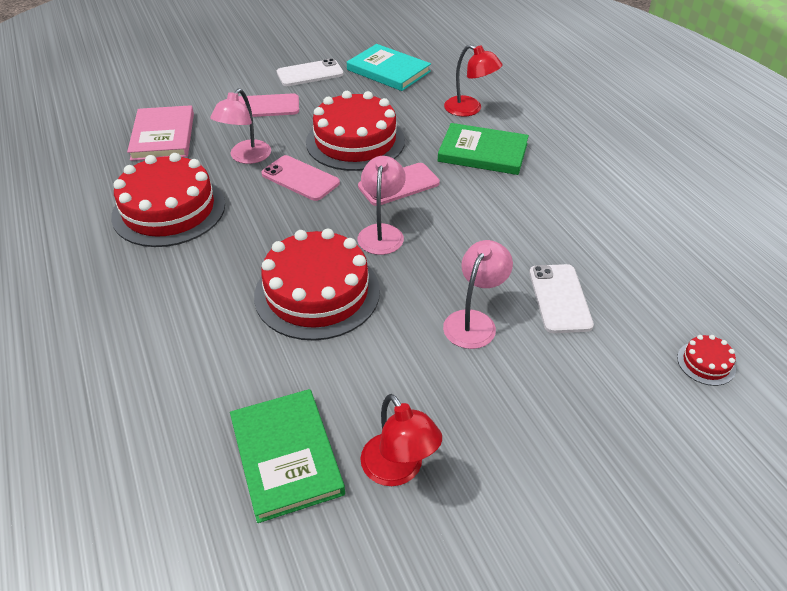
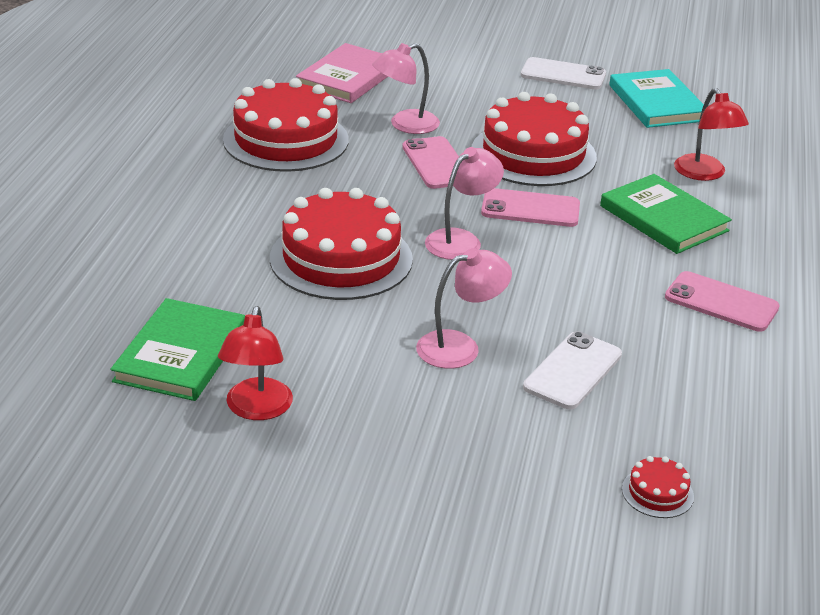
camera: 35 degrees right, 10 degrees down
pink phone [238,93,299,117] -> pink phone moved to [665,271,780,332]

